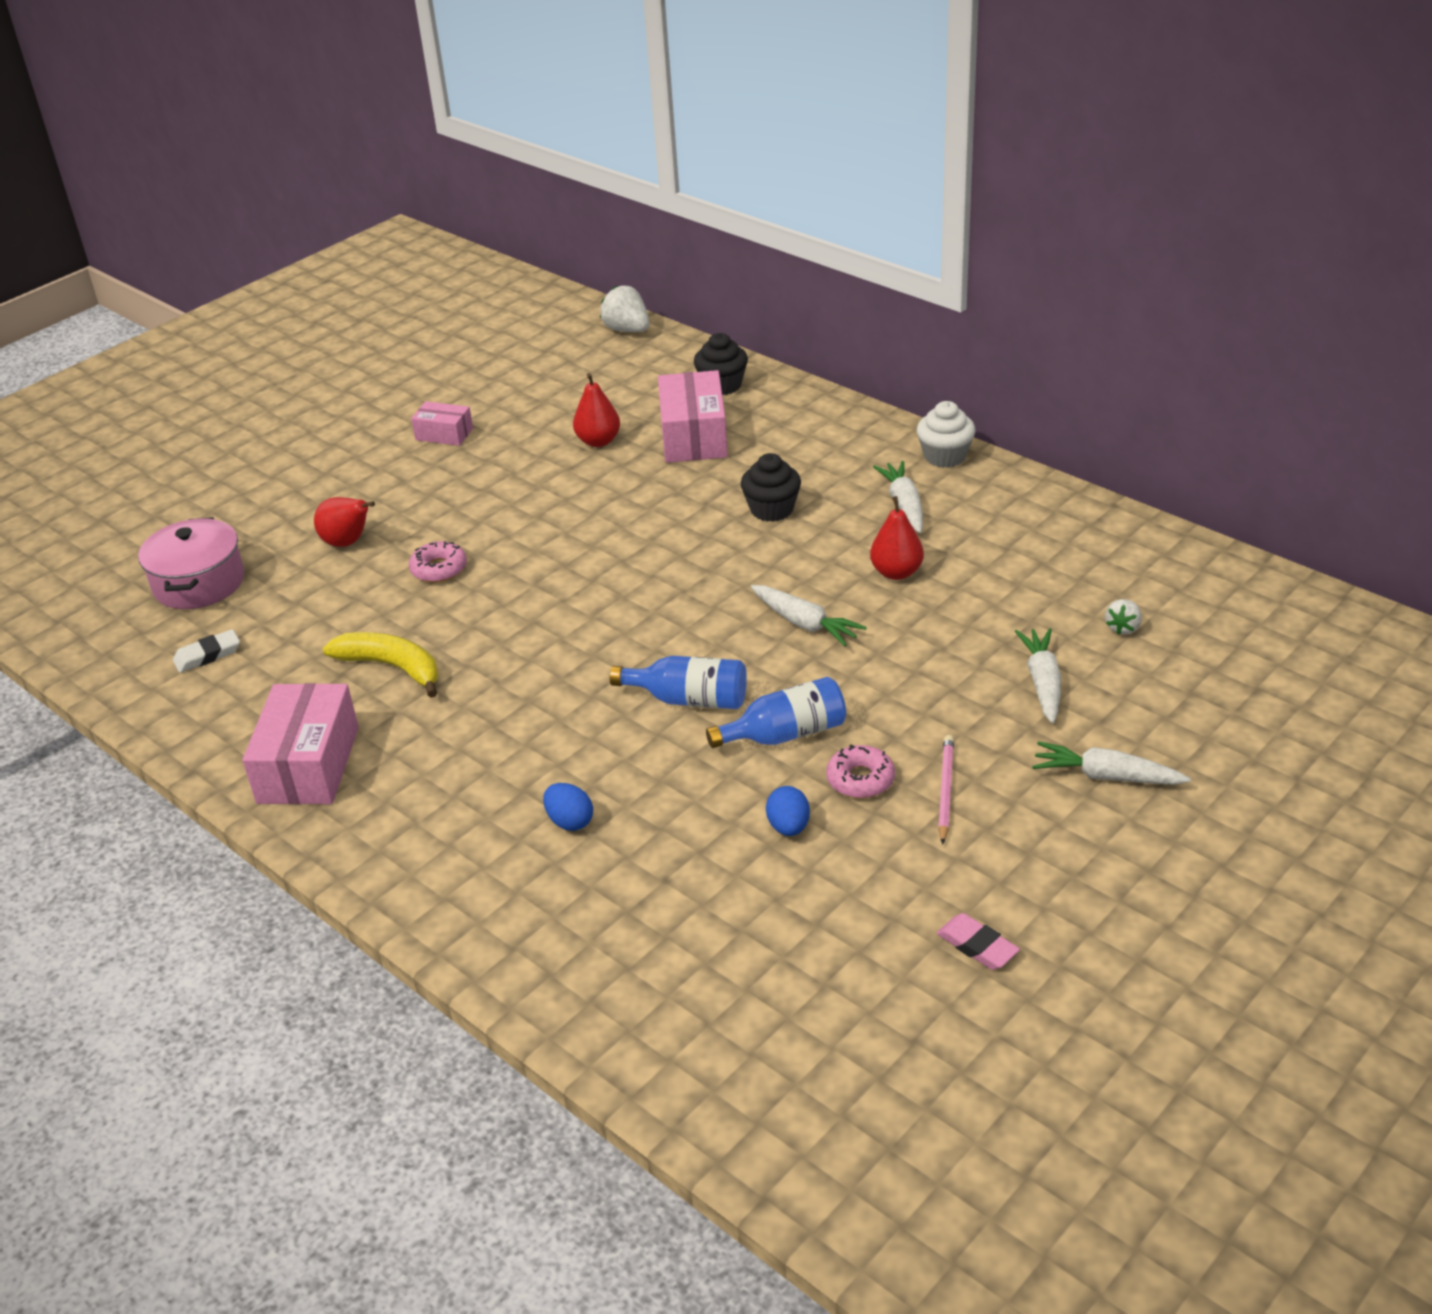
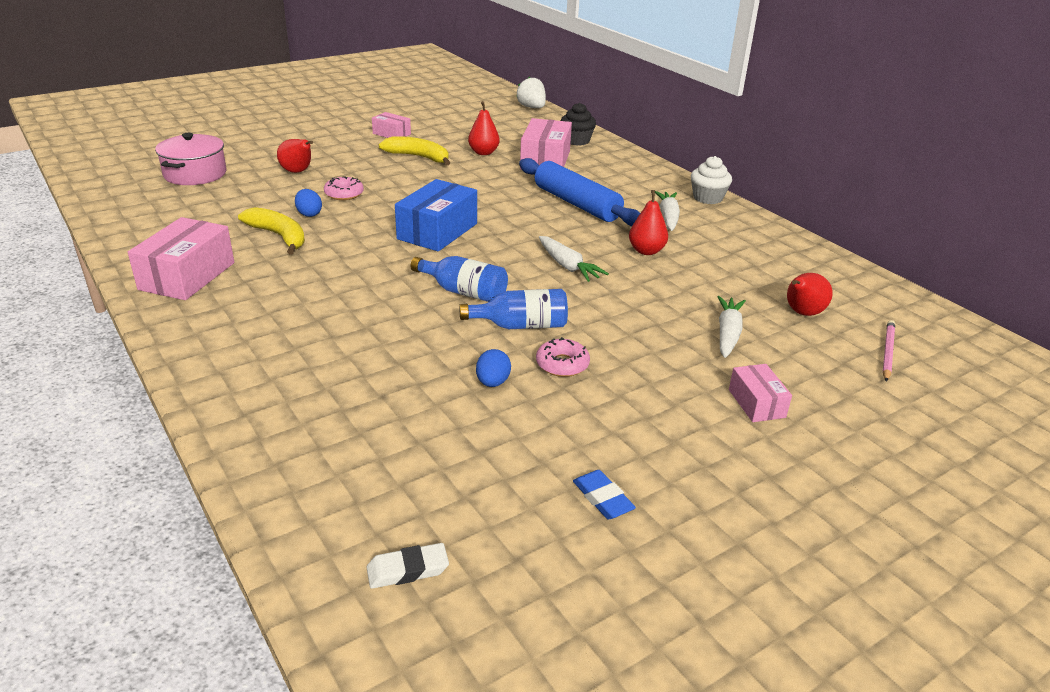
camera: 10 degrees right, 5 degrees down
white eraser [173,629,240,673] -> white eraser moved to [367,543,449,589]
blue egg [543,783,593,831] -> blue egg moved to [295,189,322,217]
black cupcake [741,453,801,522] -> blue rolling pin [519,158,640,226]
pink eraser [937,913,1020,970] -> blue eraser [573,470,636,519]
pink pencil [938,735,954,845] -> pink pencil moved to [883,320,895,382]
white carrot [1032,741,1191,785] -> pink box [729,364,792,422]
white strawberry [1105,599,1142,634] -> red pear [787,273,833,316]
none -> yellow banana [379,136,450,165]
none -> blue box [395,179,477,251]

